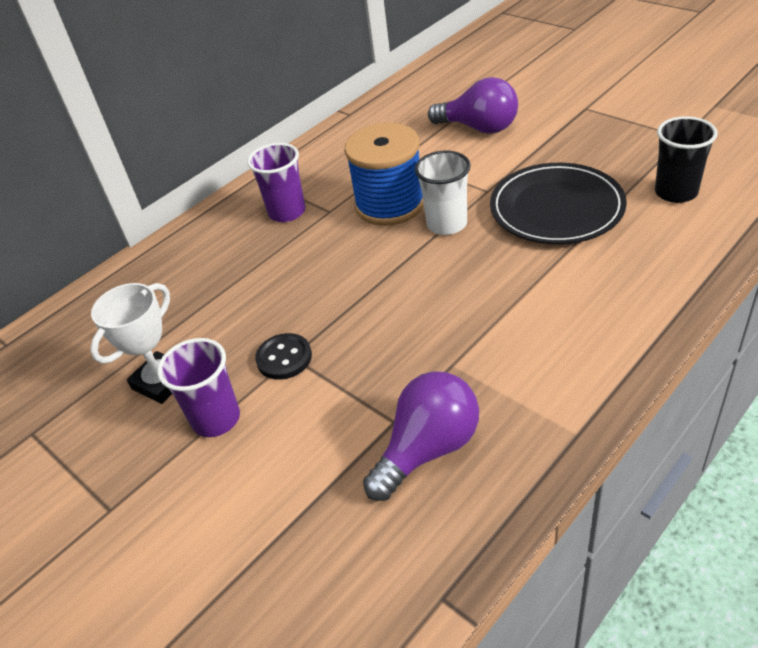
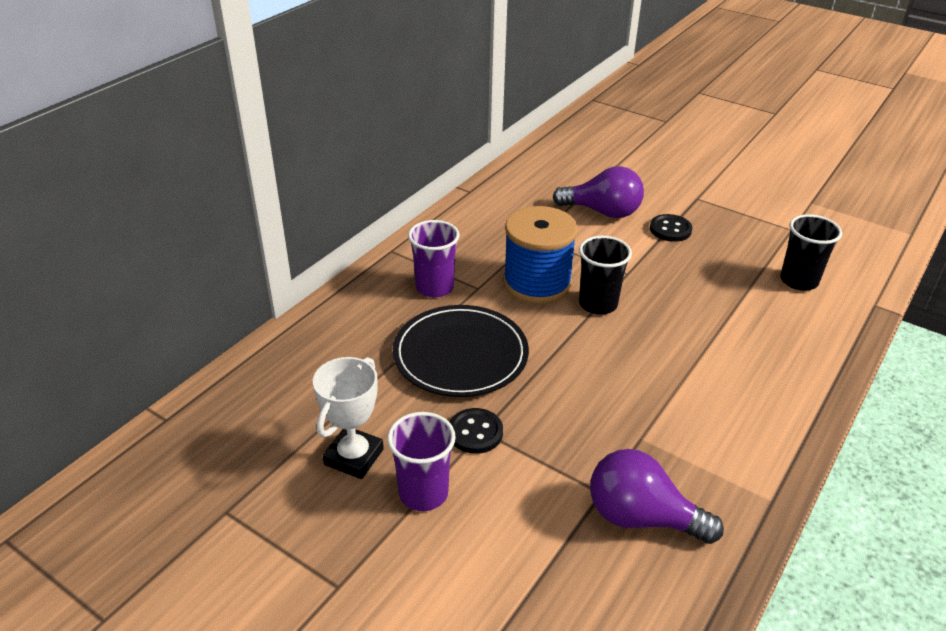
camera: 15 degrees left, 5 degrees down
purple light bulb [363,371,479,501] -> purple light bulb turned 105 degrees counterclockwise [590,449,724,544]
white cup [415,151,471,235] -> black cup [579,236,632,315]
black plate [490,163,627,244] -> black plate moved to [393,305,529,397]
none -> black button [650,214,692,242]

